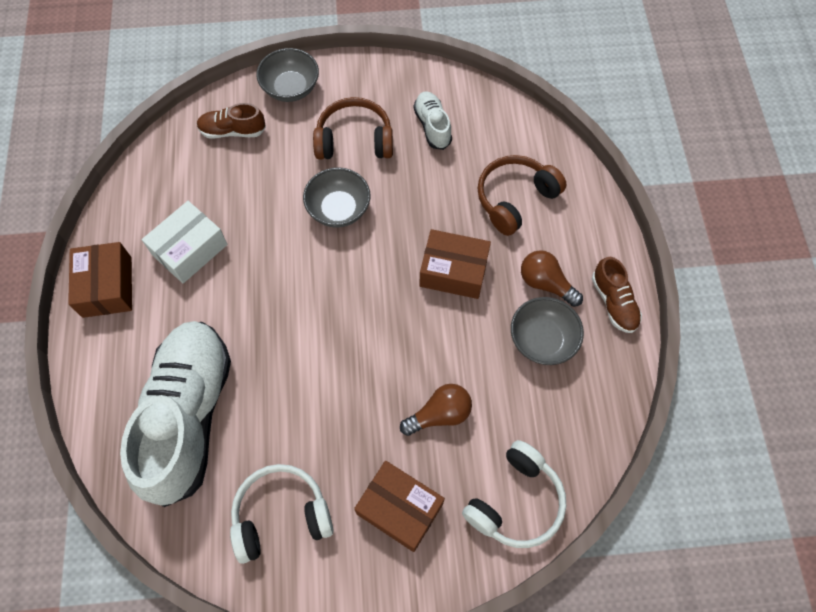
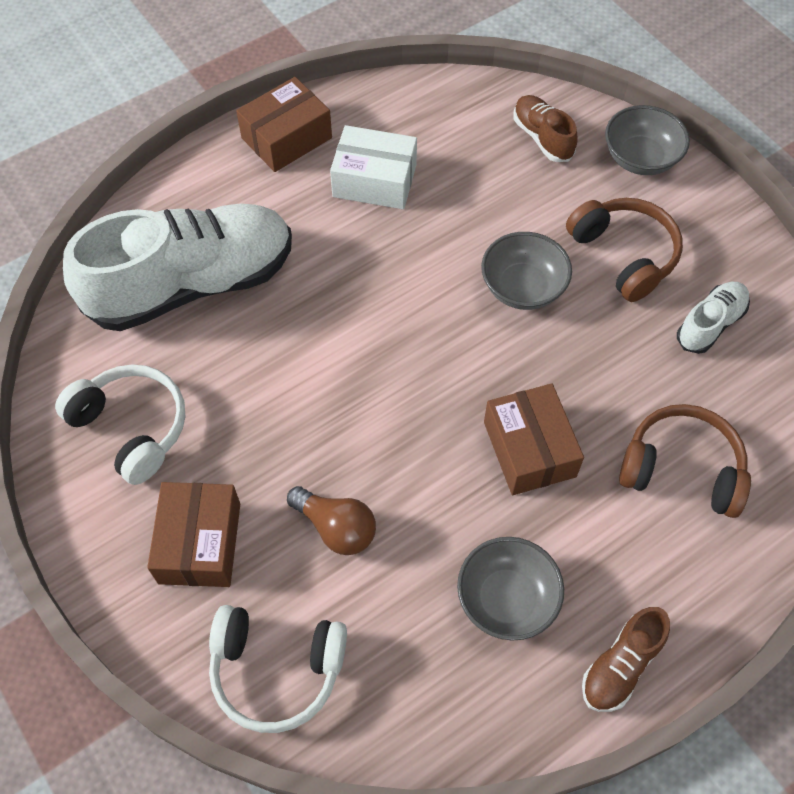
camera: 60 degrees right, 5 degrees down
brown light bulb [521,250,583,307] -> none

